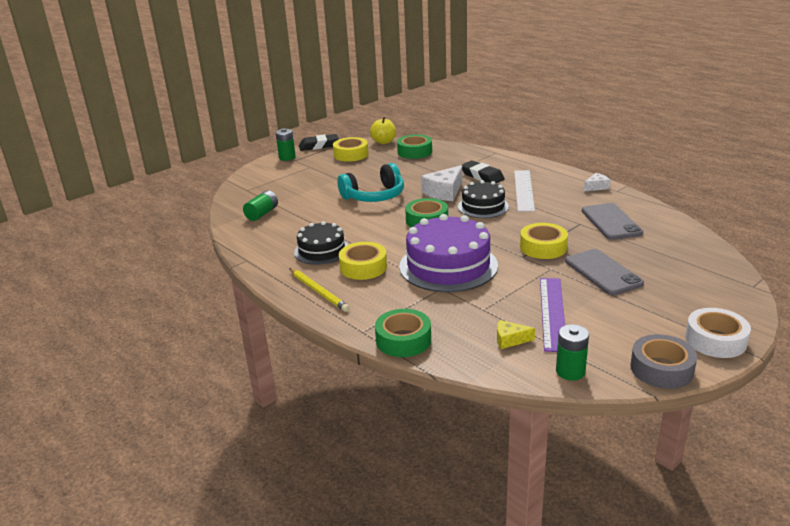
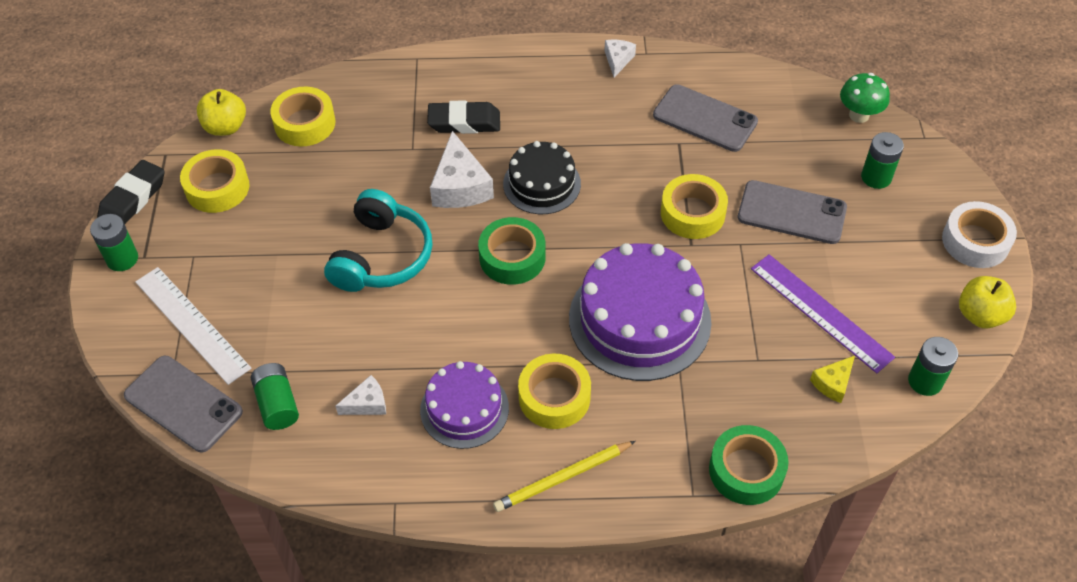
camera: 50 degrees left, 25 degrees up
yellow pencil [289,268,350,312] -> yellow pencil turned 150 degrees clockwise [493,441,636,512]
black cake [294,221,348,265] -> purple cake [420,361,509,449]
green tape [397,134,432,159] -> yellow tape [270,86,335,146]
white ruler [514,170,535,212] -> white ruler moved to [135,267,252,385]
grey tape [631,334,697,389] -> yellow apple [959,276,1016,329]
none -> grey phone [124,356,243,452]
none -> white cheese [336,375,386,415]
none -> green mushroom [840,73,890,123]
none -> green battery [861,132,904,189]

